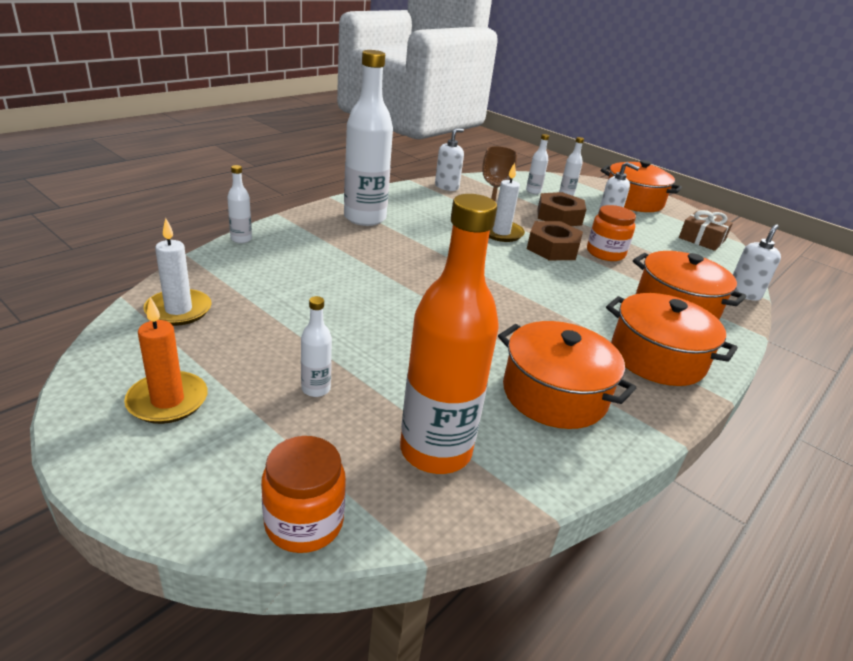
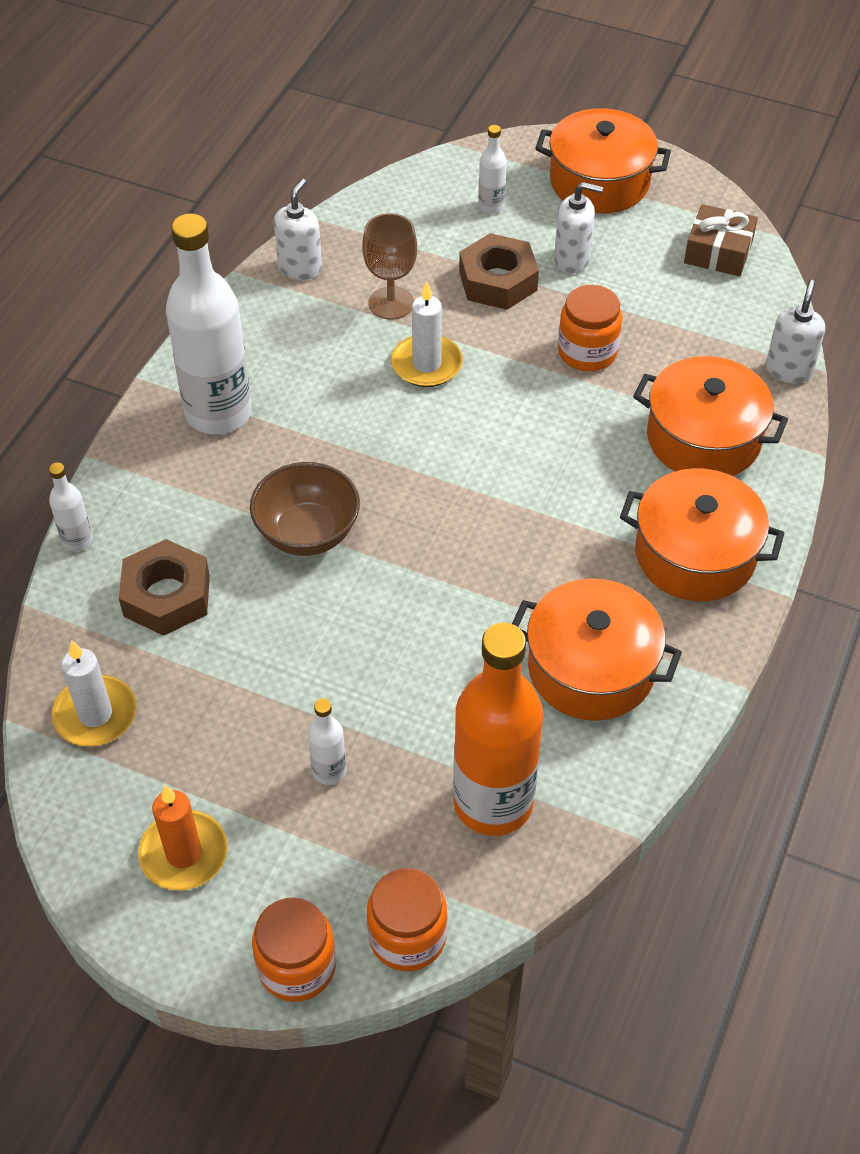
camera: 15 degrees left, 20 degrees up
white bottle [526,134,549,194] -> none
brown nut [527,221,583,260] -> brown nut moved to [119,539,210,636]
none -> brown bowl [250,462,360,556]
none -> orange jar [252,897,336,1002]

